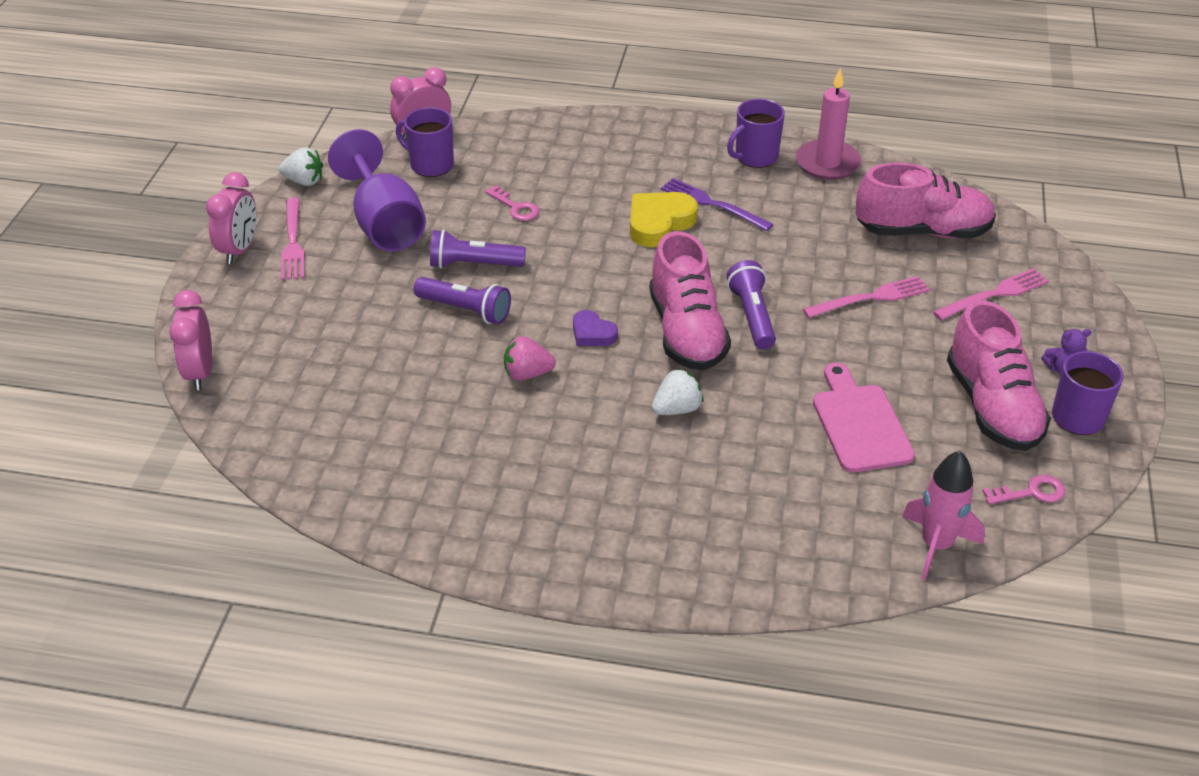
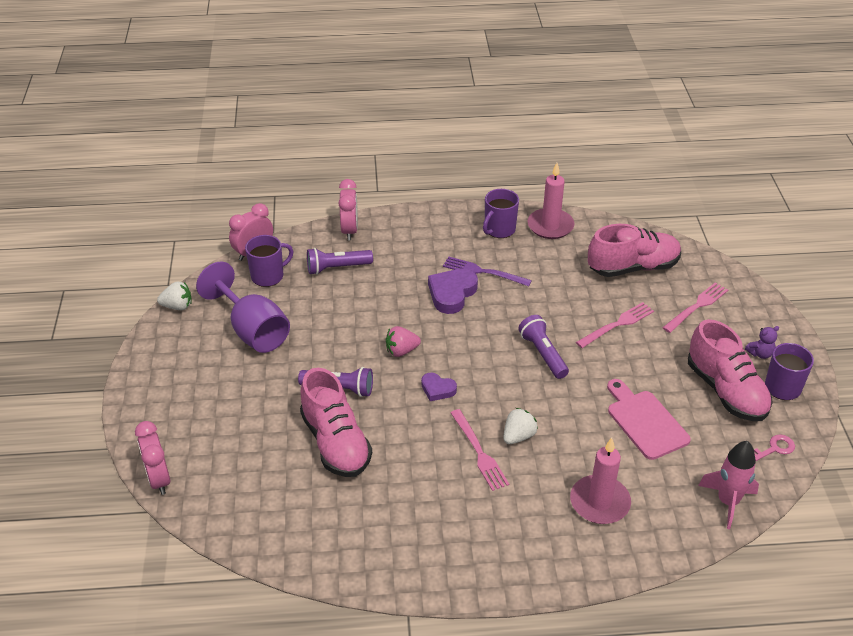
camera: 15 degrees left, 0 degrees up
pink clock [206,172,256,264] -> pink clock moved to [338,179,358,240]
pink fork [281,197,304,280] -> pink fork moved to [451,409,509,491]
purple mug [396,107,454,177] -> purple mug turned 135 degrees clockwise [245,235,293,287]
purple flashlight [430,230,526,269] -> purple flashlight moved to [307,248,373,275]
pink key [485,185,539,221] -> none
pink strawberry [504,336,556,380] -> pink strawberry moved to [386,326,421,357]
yellow heart [630,192,698,247] -> purple heart [428,268,478,314]
pink shoe [650,231,731,371] -> pink shoe moved to [300,368,372,477]
none -> pink candle [570,438,631,524]

